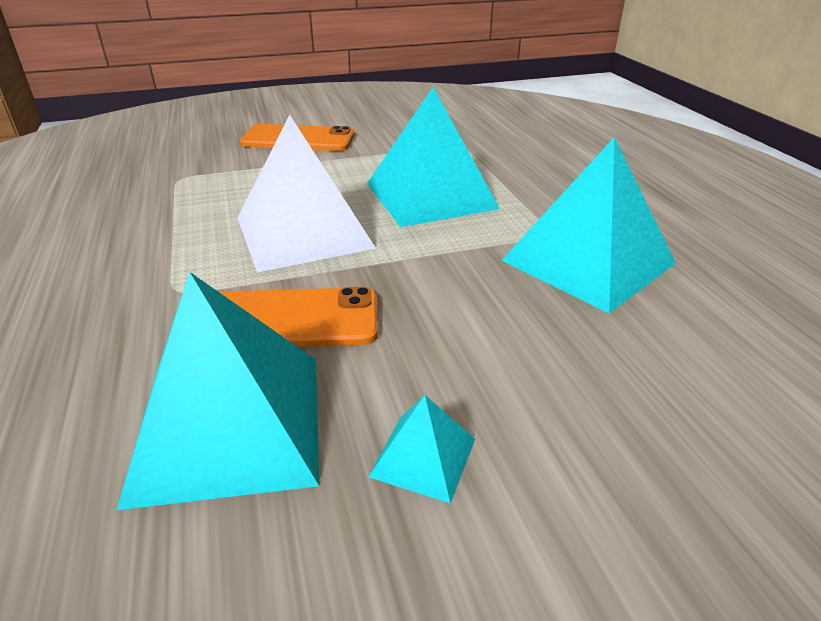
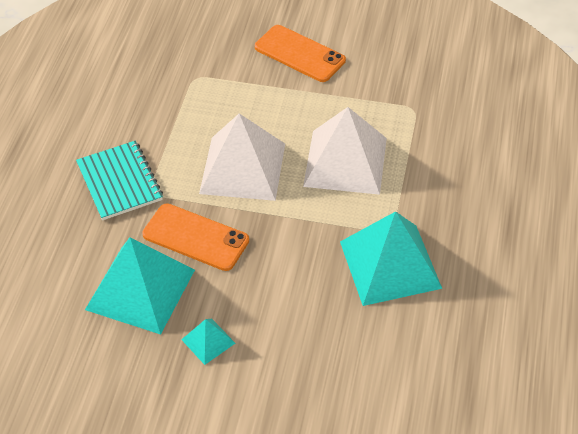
camera: 30 degrees right, 15 degrees up
turquoise pyramid [367,87,500,227] -> white pyramid [303,107,387,195]
none -> turquoise notebook [76,141,163,220]

